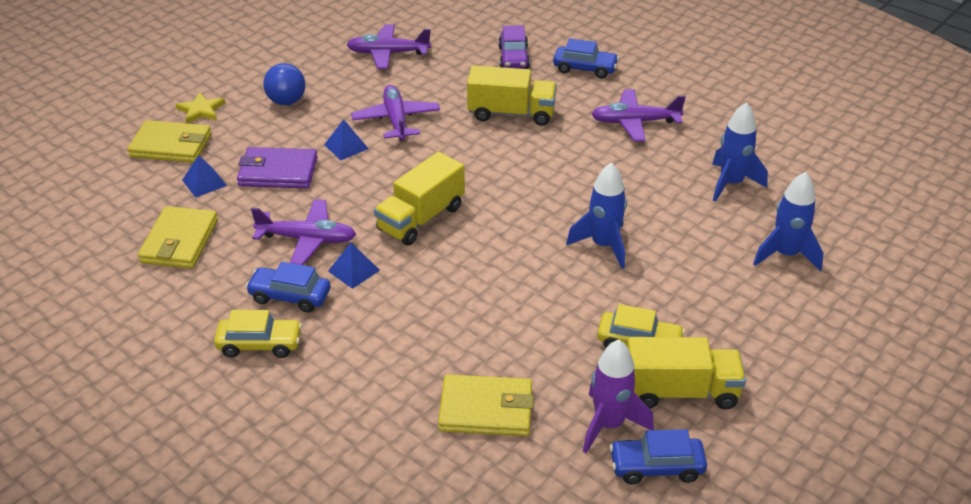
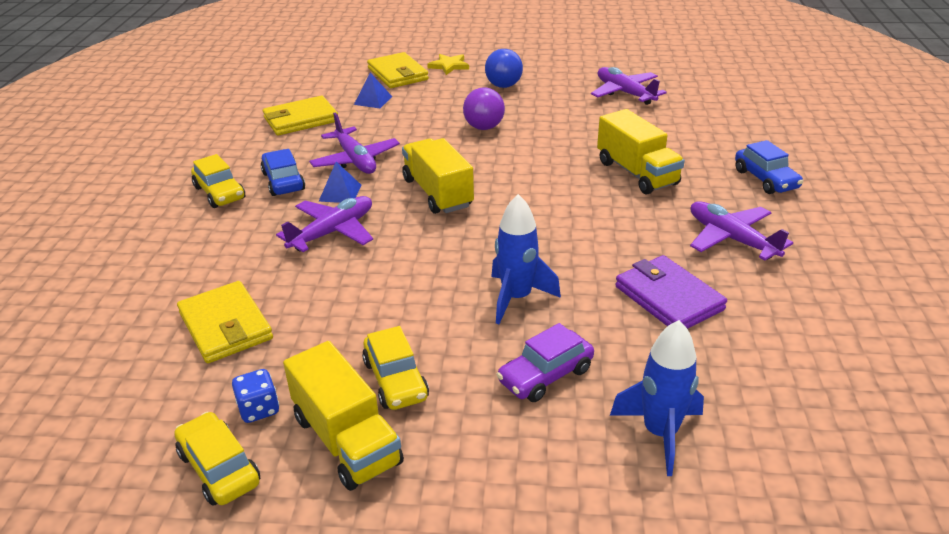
camera: 55 degrees right, 5 degrees down
purple wallet [237,147,318,188] -> purple wallet moved to [615,255,727,329]
blue pyramid [324,119,369,160] -> purple ball [463,87,505,130]
purple plane [351,85,440,141] -> purple plane moved to [276,196,373,252]
yellow truck [374,152,465,245] -> yellow truck turned 60 degrees clockwise [402,138,474,214]
purple car [498,26,530,69] -> purple car moved to [496,323,594,402]
purple rocket [583,340,654,453] -> blue dice [232,369,279,423]
blue car [610,429,707,484] -> yellow car [174,412,260,506]
blue rocket [712,102,768,202] -> none

